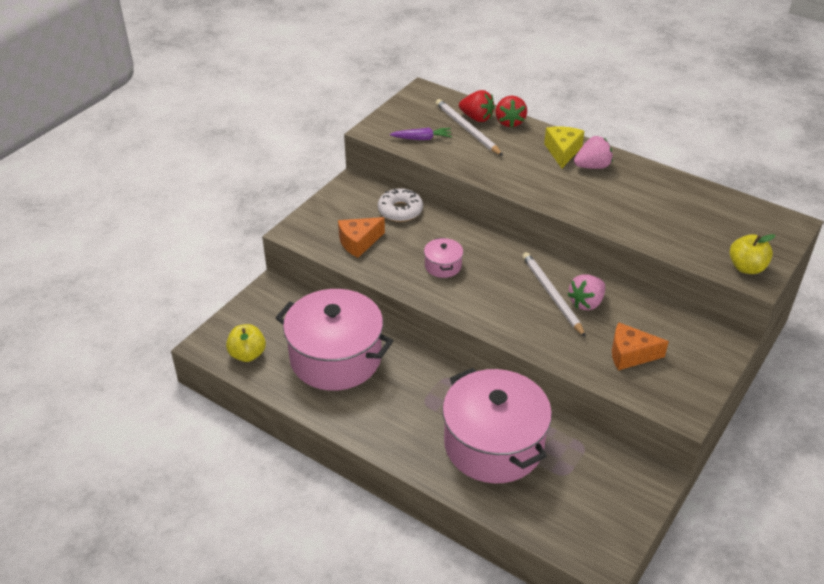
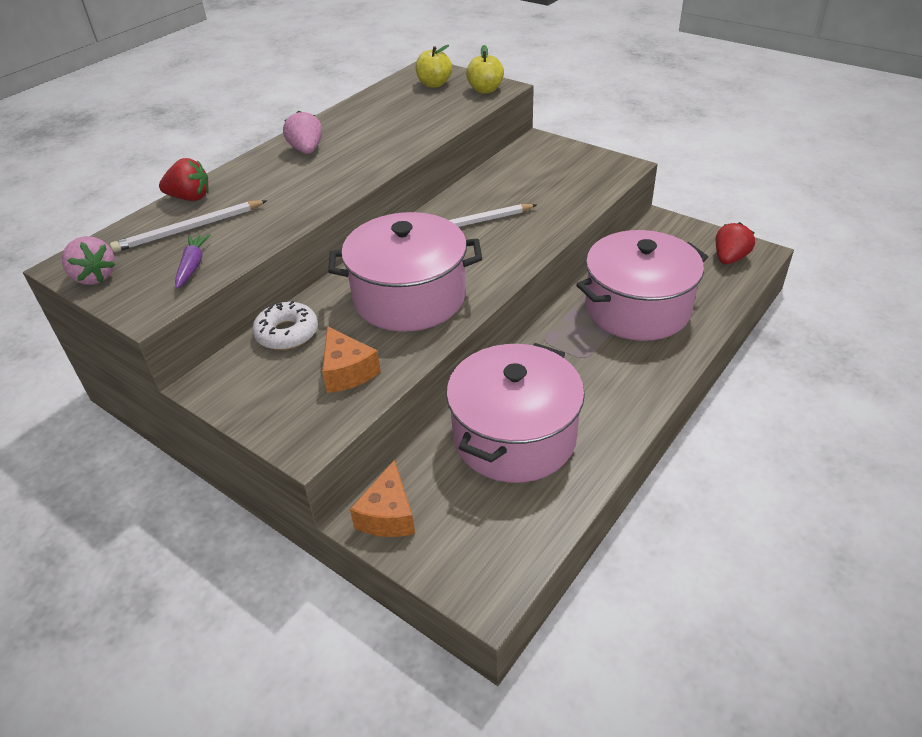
camera: 85 degrees left, 0 degrees up
yellow apple [226,324,266,362] -> yellow apple moved to [415,45,452,88]
pink pot [424,238,463,278] -> pink pot [328,212,482,332], size x2.41
red strawberry [459,90,495,122] -> red strawberry moved to [716,222,755,264]
yellow cheese [544,126,584,169] -> none
pink strawberry [567,274,605,310] -> pink strawberry moved to [62,236,115,285]
orange cheese [612,323,669,370] -> orange cheese moved to [350,460,415,537]

